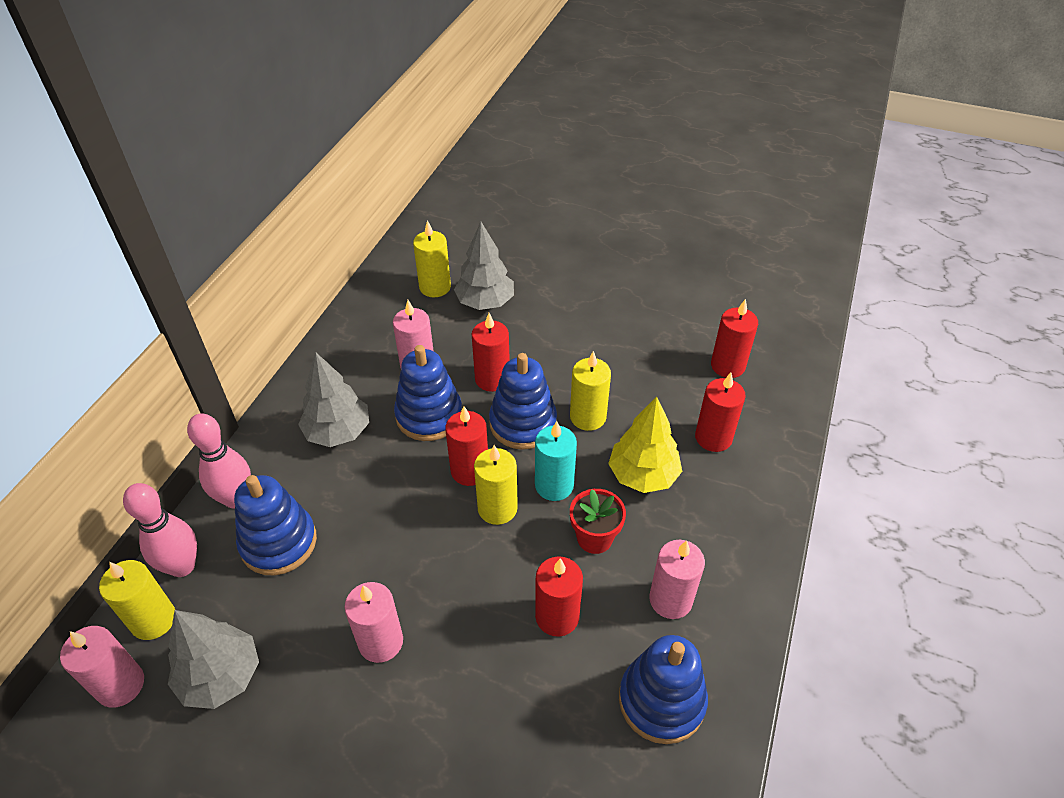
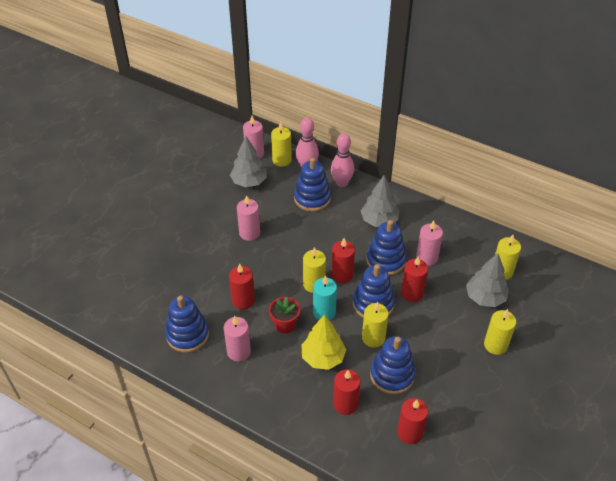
camera: 100 degrees right, 0 degrees up
none -> blue stacking toy [370,336,416,394]
none -> yellow candle [484,309,516,355]

